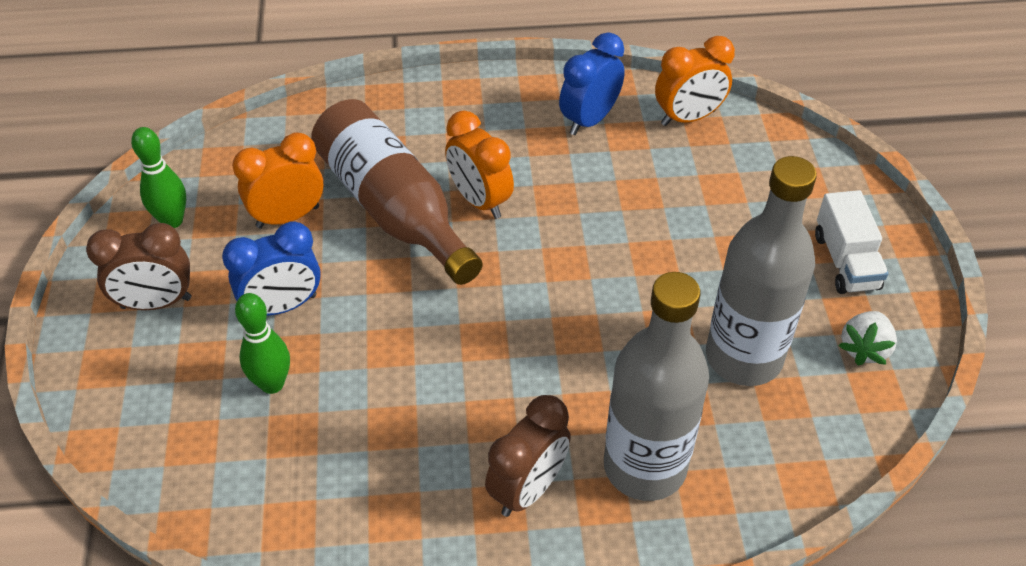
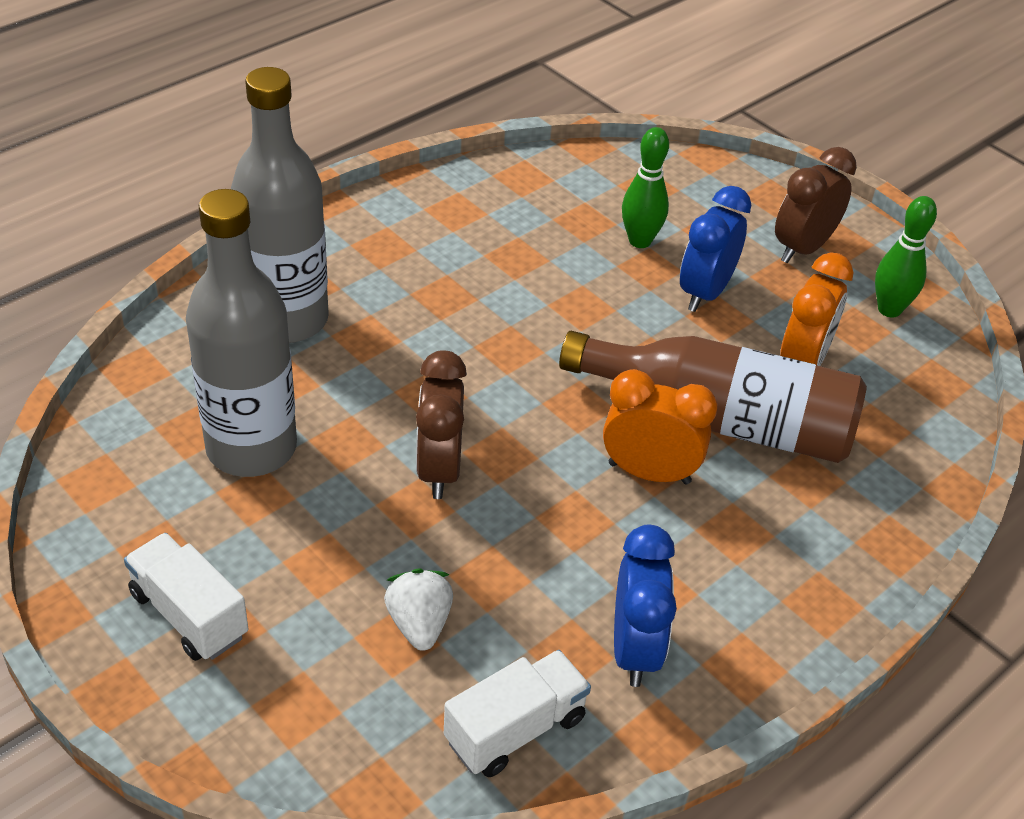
camera: 140 degrees right, 5 degrees down
brown clock [485,395,571,517] -> brown clock moved to [416,351,467,499]
orange clock [655,36,735,126] -> white truck [444,650,591,777]
white strawberry [838,311,897,365] -> white strawberry moved to [384,569,453,651]

